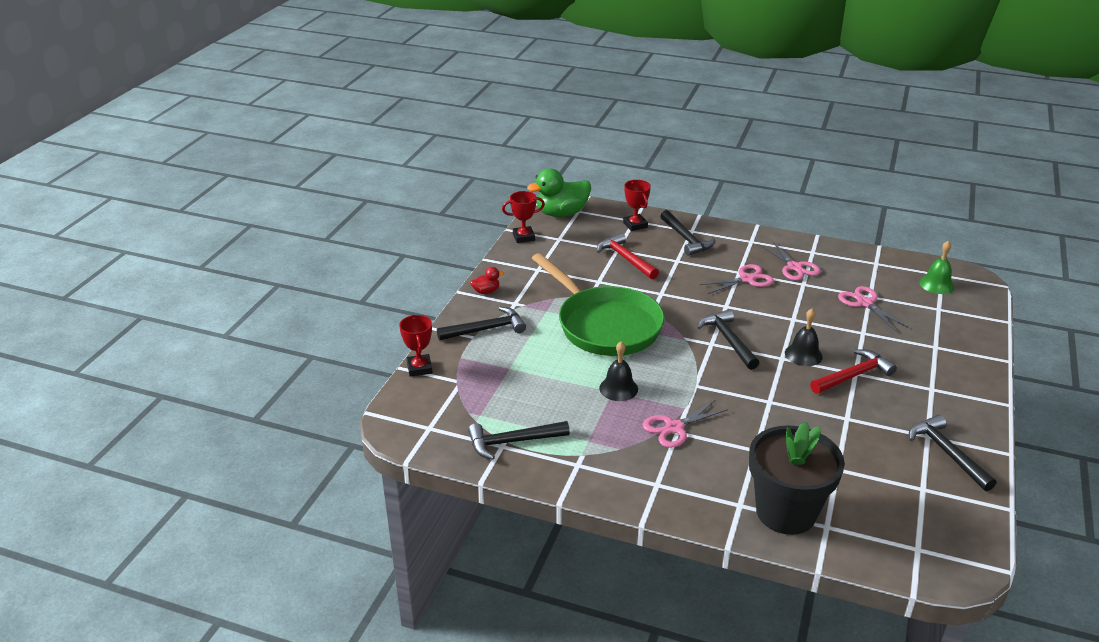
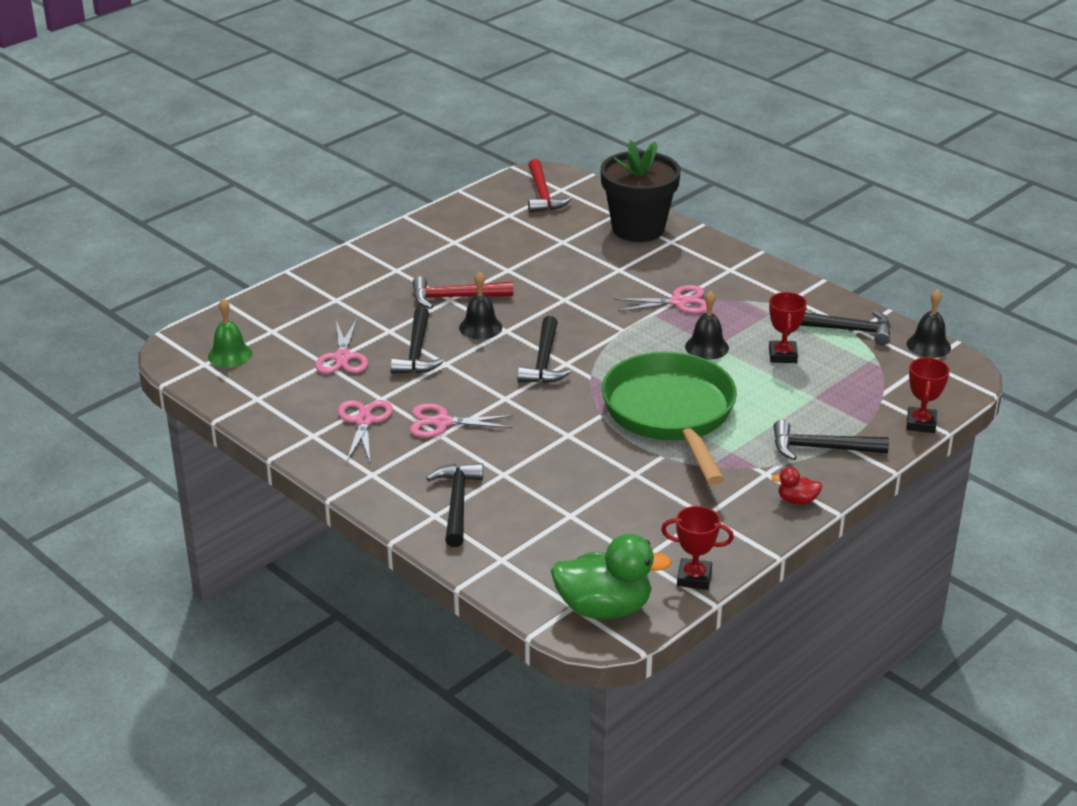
camera: 155 degrees left, 0 degrees up
red hammer [597,233,659,279] -> red hammer moved to [528,159,572,213]
red trophy [623,180,651,231] -> red trophy moved to [769,292,807,363]
black hammer [909,414,997,491] -> black hammer moved to [390,307,444,374]
none -> black bell [907,289,951,358]

